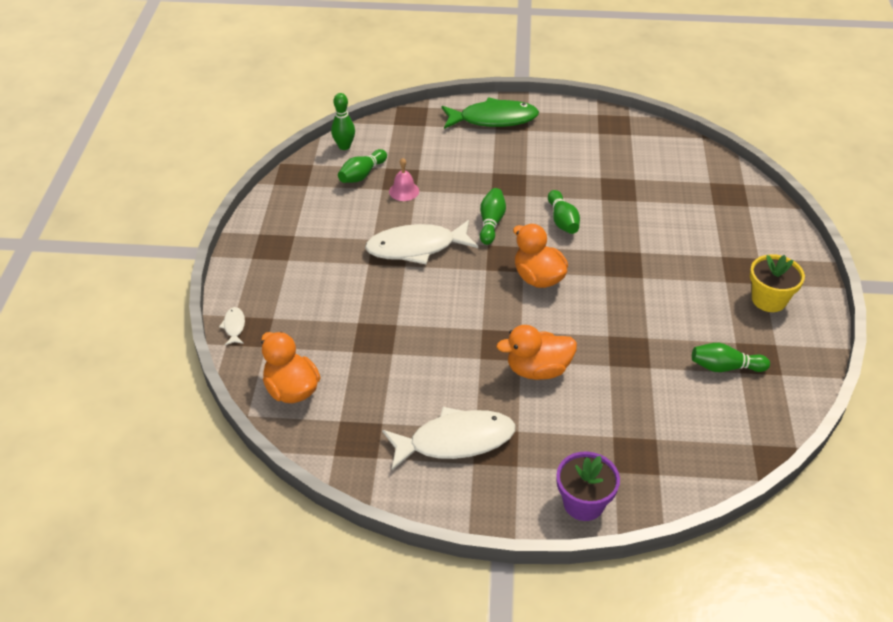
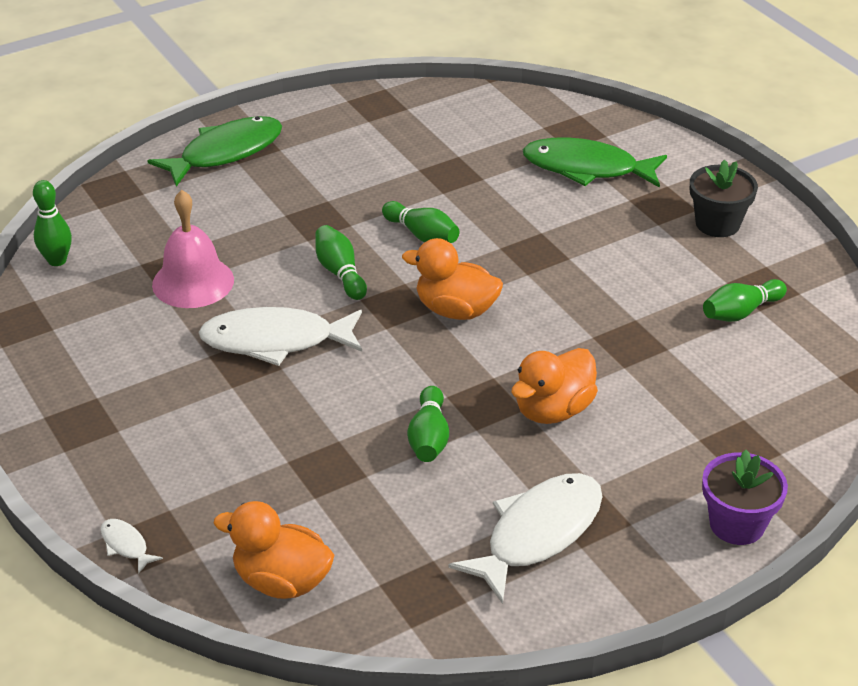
camera: 35 degrees left, 5 degrees down
green bowling pin [338,149,387,183] -> green bowling pin moved to [407,386,449,462]
white fish [365,220,478,264] -> white fish turned 45 degrees clockwise [198,307,362,366]
pink bell [389,158,419,201] -> pink bell [152,190,234,308], size x1.80
yellow flower pot [750,254,805,312] -> black flower pot [690,159,758,237]
none -> green fish [523,138,667,188]

